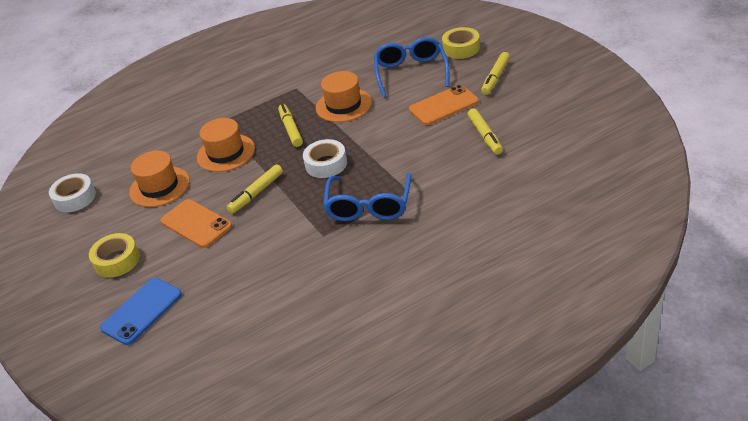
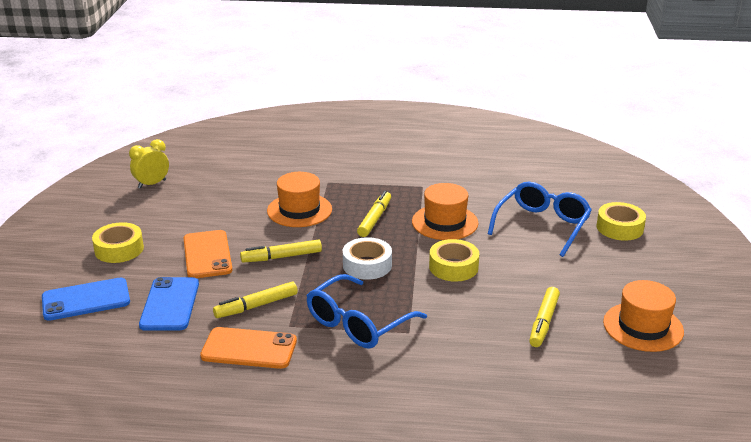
camera: 30 degrees right, 10 degrees down
white tape [49,173,96,212] -> yellow clock [129,139,169,189]
orange hat [129,151,190,207] -> orange hat moved to [603,280,684,352]
orange phone [409,85,479,125] -> orange phone moved to [200,327,297,369]
yellow marker [481,52,510,95] -> yellow marker moved to [213,282,298,318]
none -> blue phone [139,277,199,331]
none -> yellow tape [429,239,479,282]

